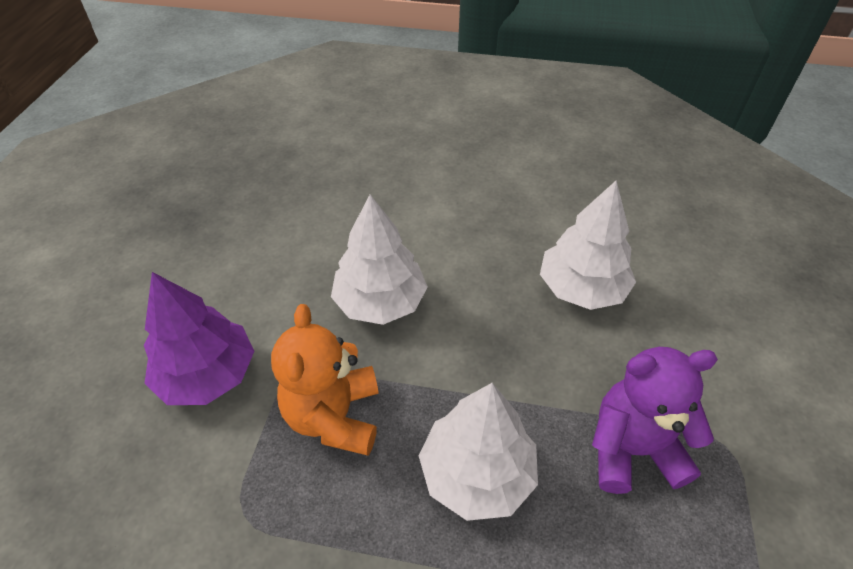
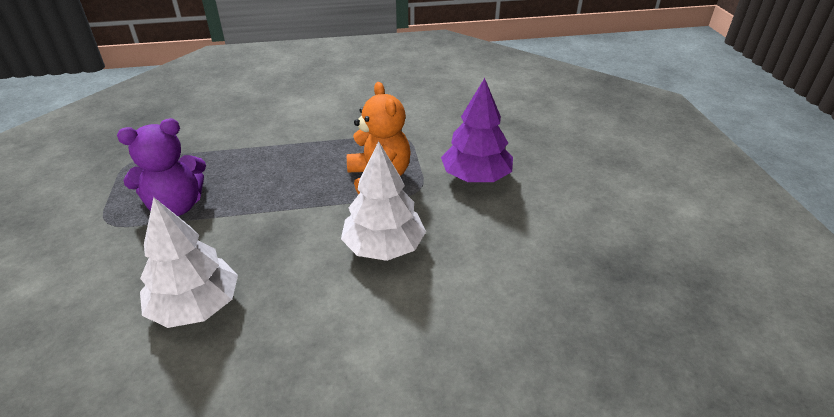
camera: 160 degrees right, 10 degrees down
white tree [419,383,538,521] -> none

